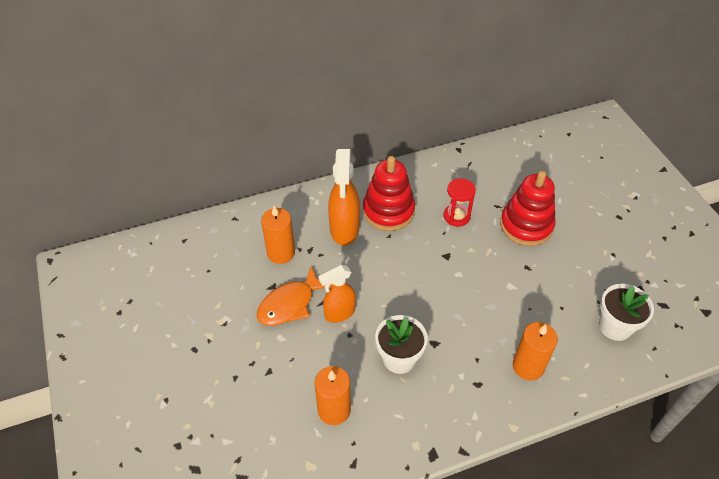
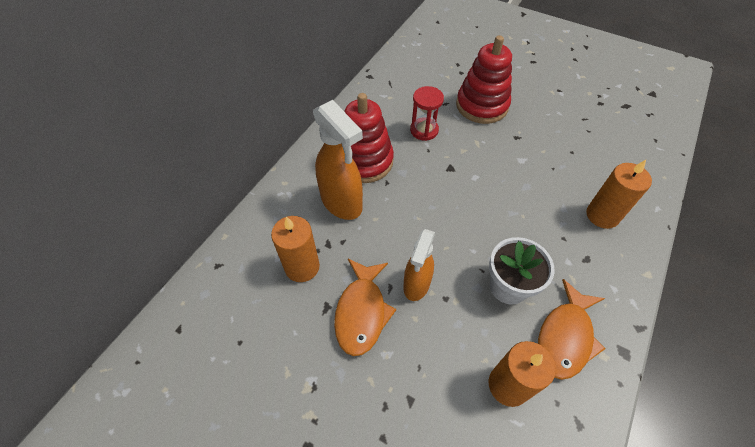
camera: 40 degrees left, 5 degrees up
white flower pot [599,284,654,341] -> none
none -> orange fish [538,279,606,380]

